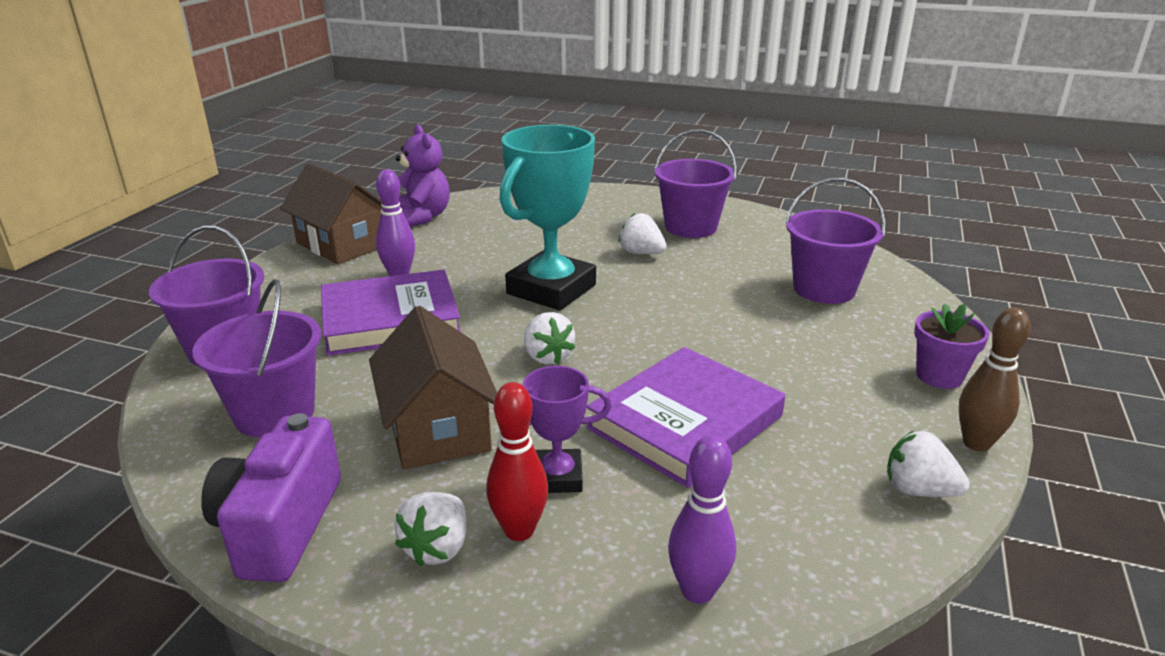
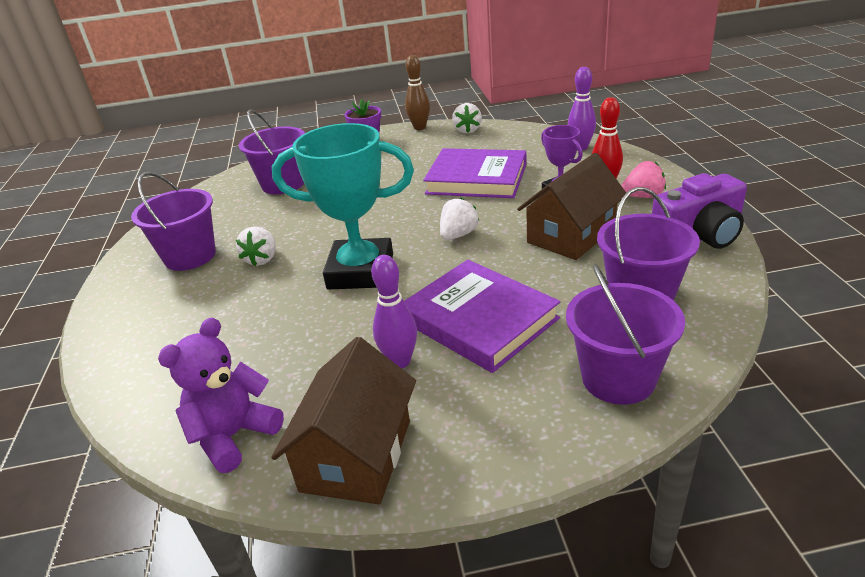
camera: 115 degrees left, 5 degrees up
white strawberry [395,492,467,566] -> pink strawberry [621,161,666,198]

